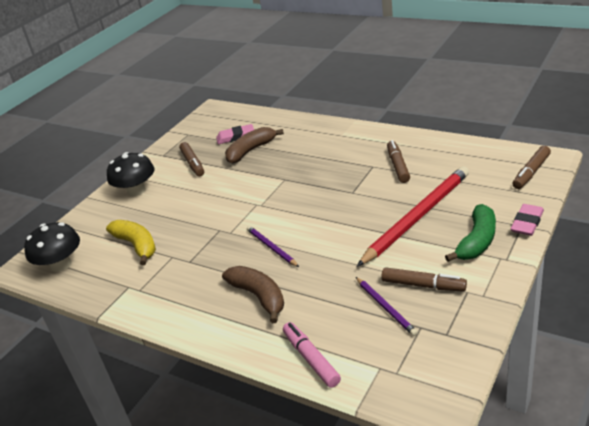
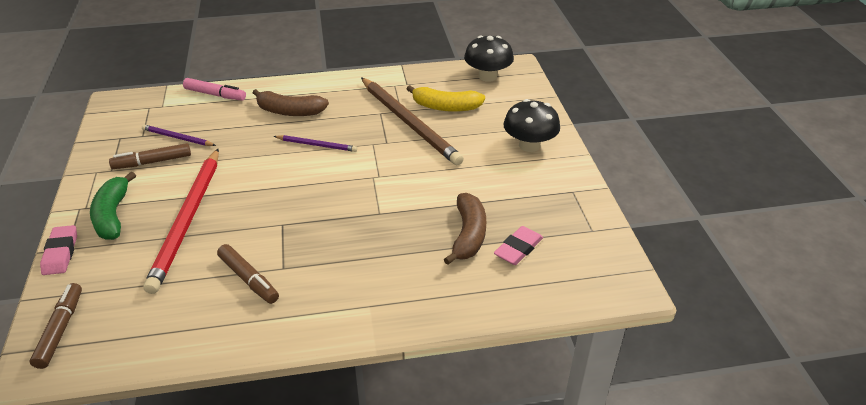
camera: 135 degrees right, 5 degrees up
brown marker [179,142,204,176] -> none
none -> brown pencil [361,77,464,165]

